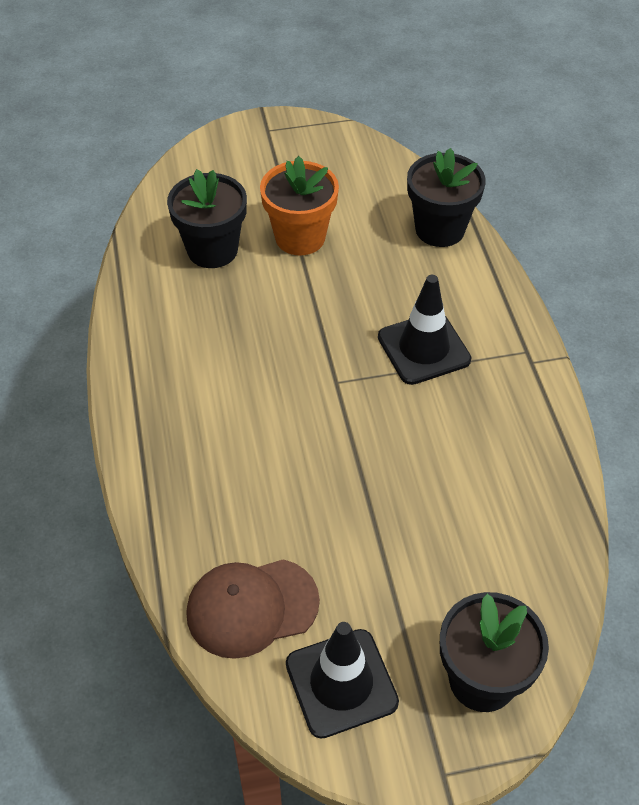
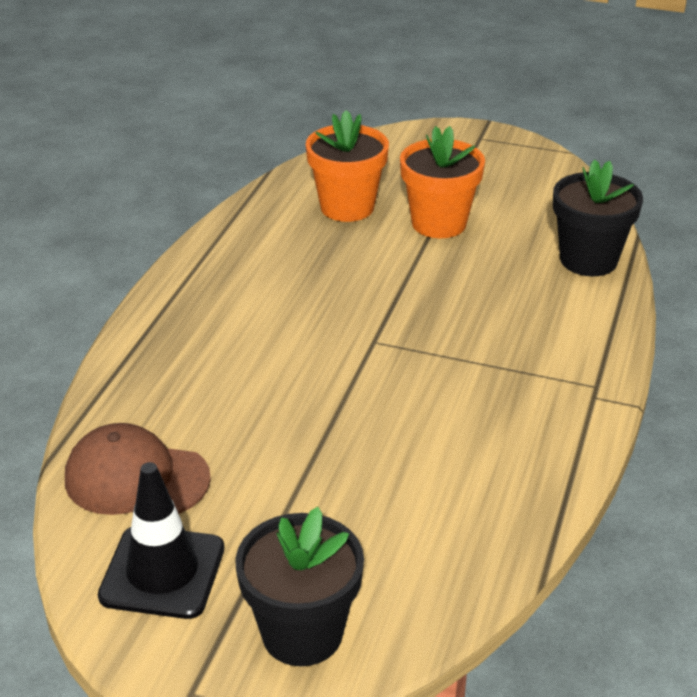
camera: 30 degrees right, 15 degrees down
black flower pot [167,169,247,268] -> orange flower pot [306,110,389,222]
black traffic cone [378,275,471,385] -> none

